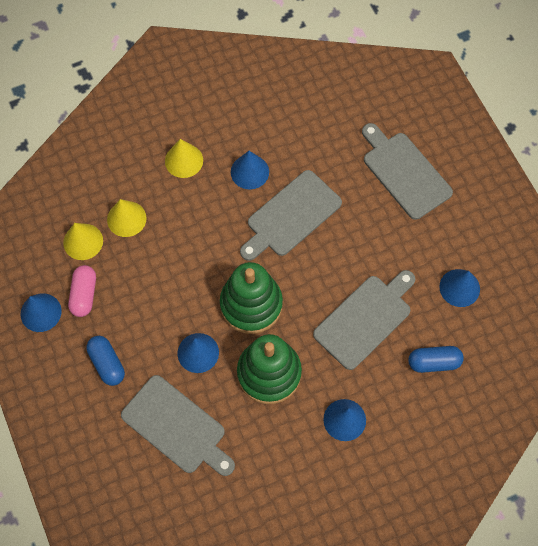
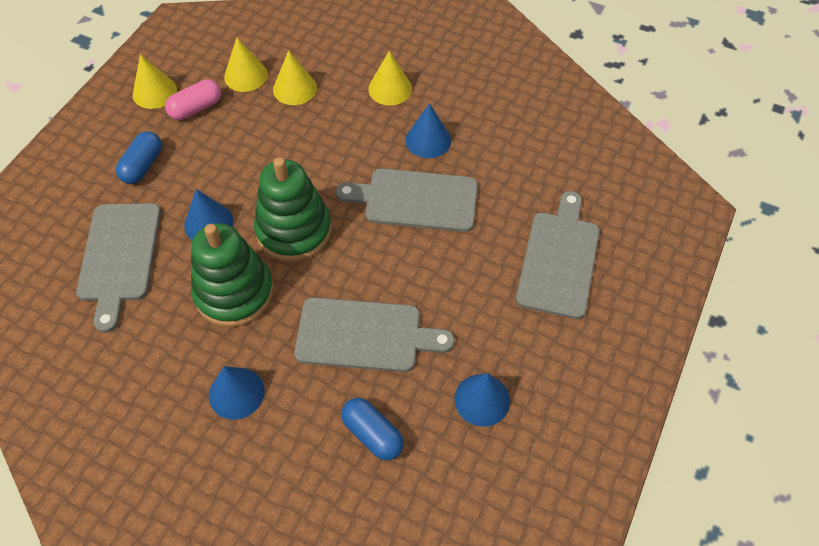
camera: 50 degrees right, 10 degrees down
blue cone [20,293,62,332] -> yellow cone [133,54,177,109]

